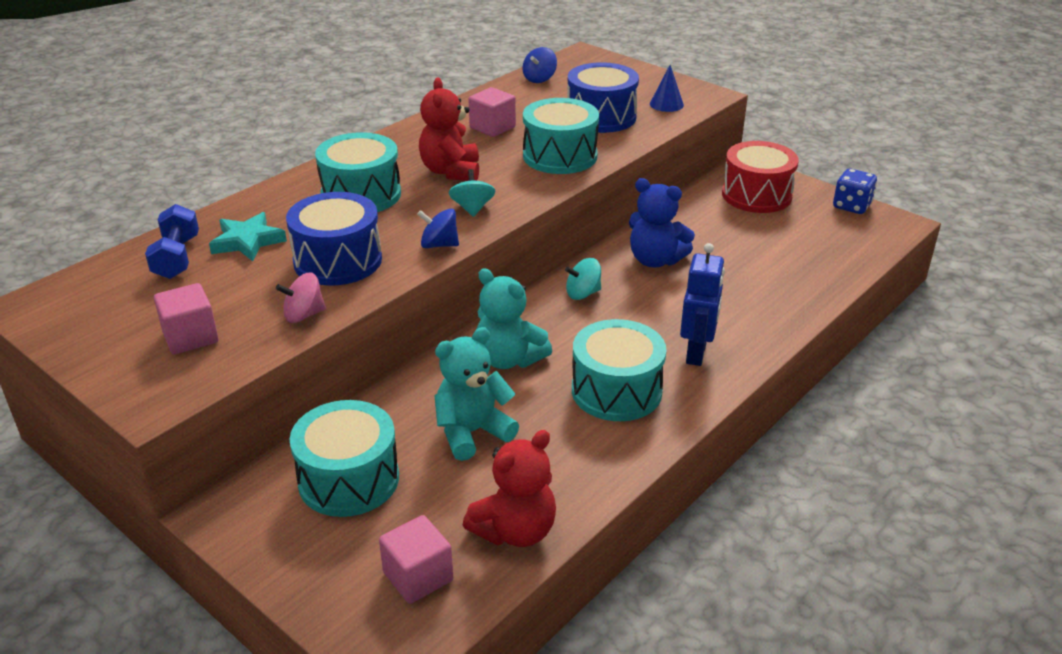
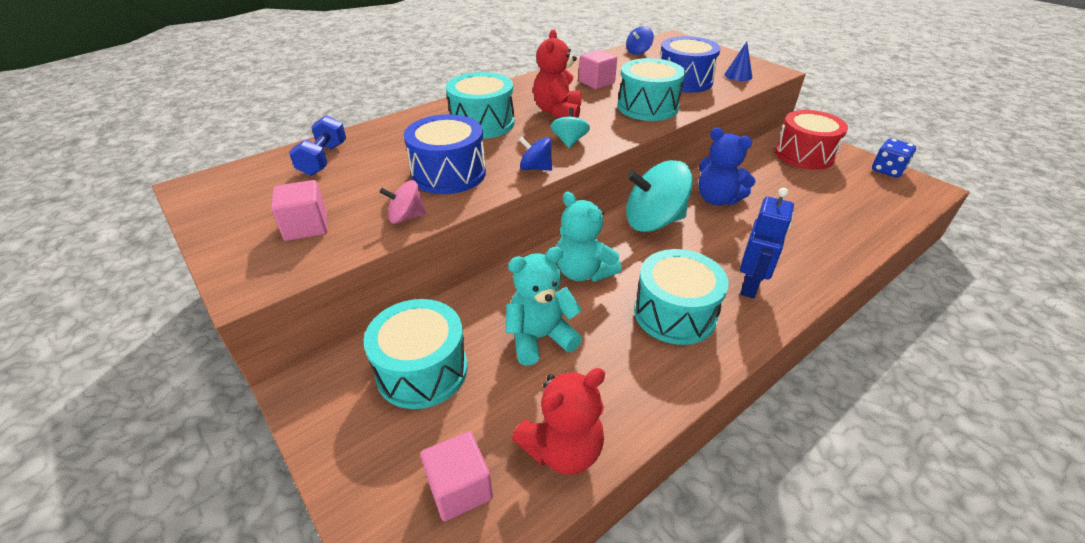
camera: 10 degrees right, 5 degrees up
turquoise star [209,212,287,261] -> none
turquoise spinning top [565,258,601,300] -> turquoise spinning top [626,160,693,232], size x2.03

